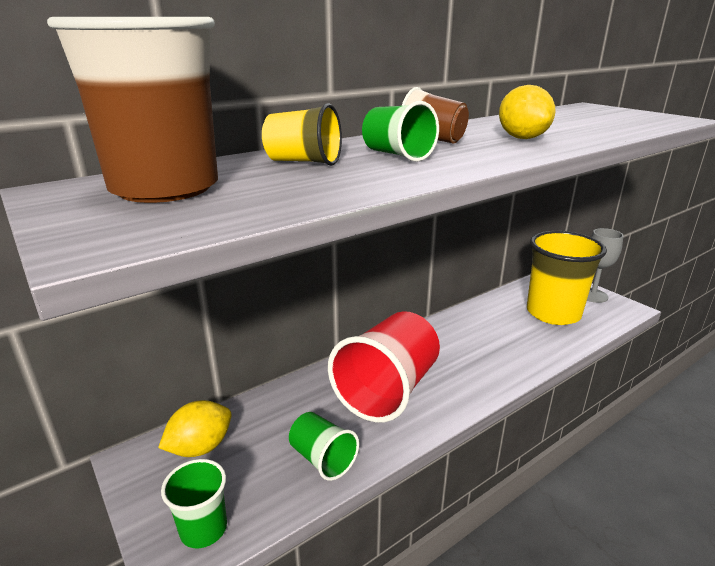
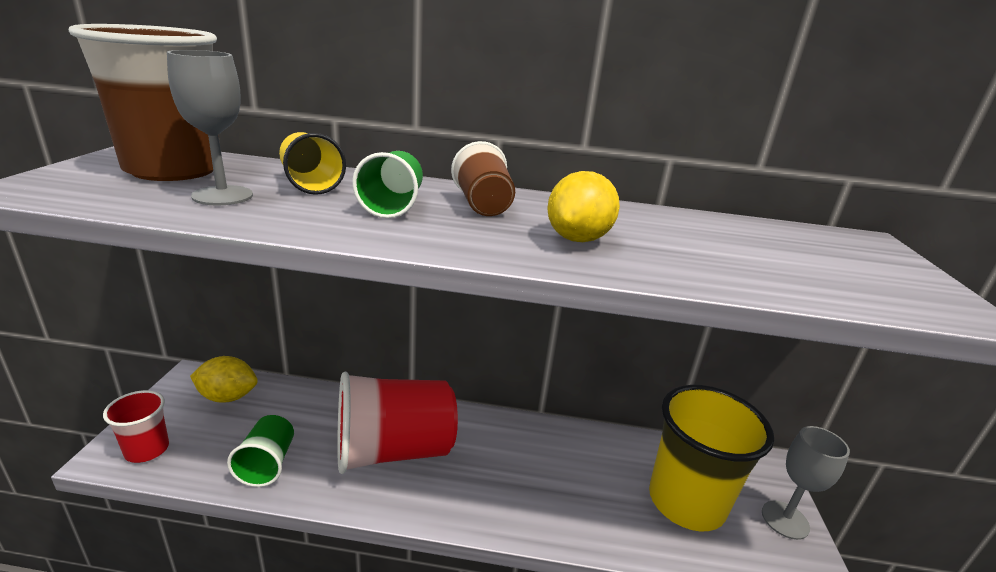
camera: 40 degrees right, 0 degrees up
green cup [161,459,227,548] -> red cup [103,390,169,463]
none -> grey goblet [167,50,253,205]

